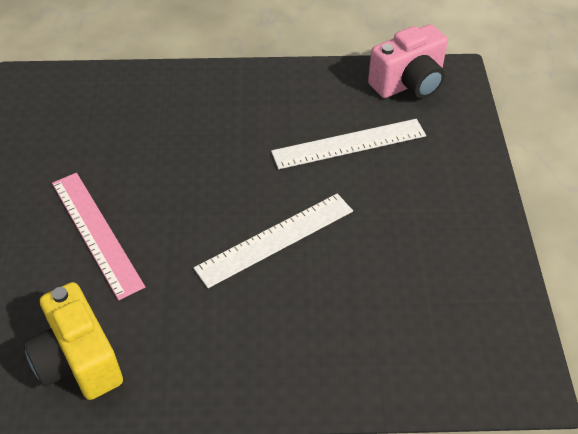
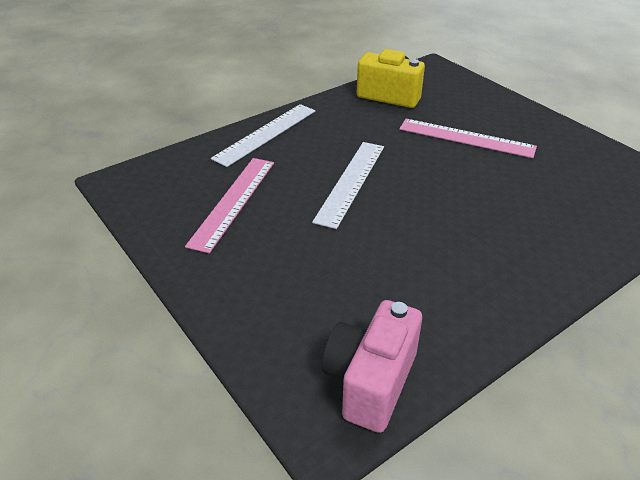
camera: 145 degrees right, 10 degrees down
white ruler [271,119,426,169] -> white ruler moved to [211,104,316,167]
none -> pink ruler [185,158,274,253]

